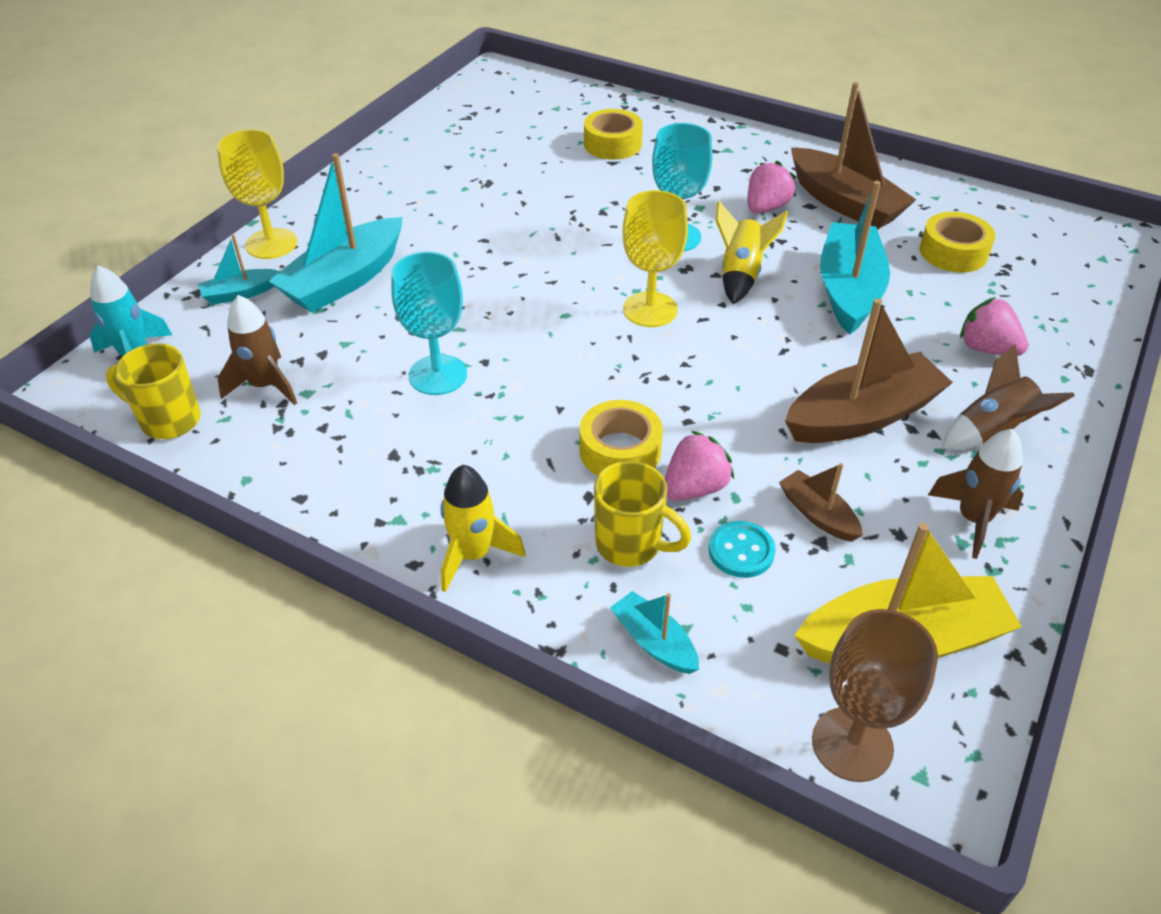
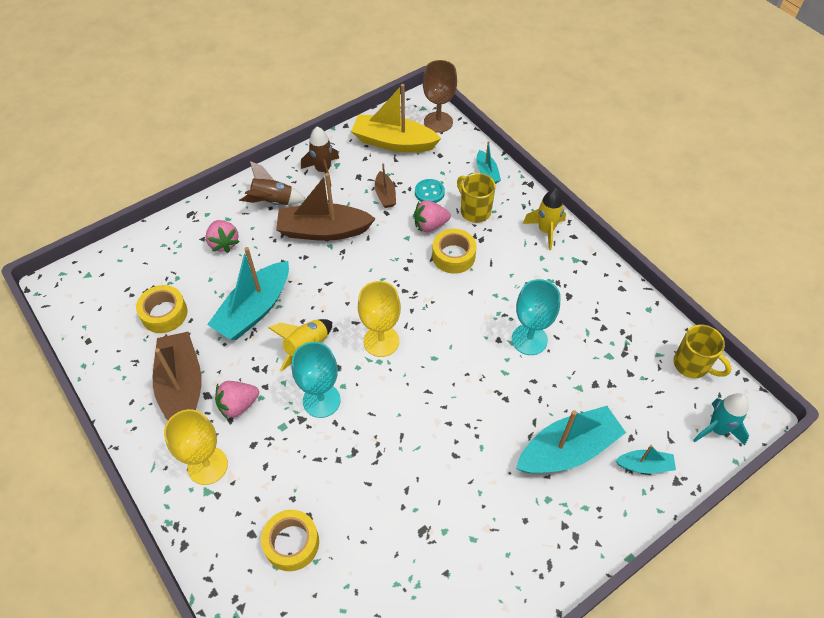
camera: 155 degrees left, 10 degrees up
yellow goblet [217,129,297,259] -> yellow goblet moved to [164,409,228,485]
brown rocket [217,295,297,405] -> none

